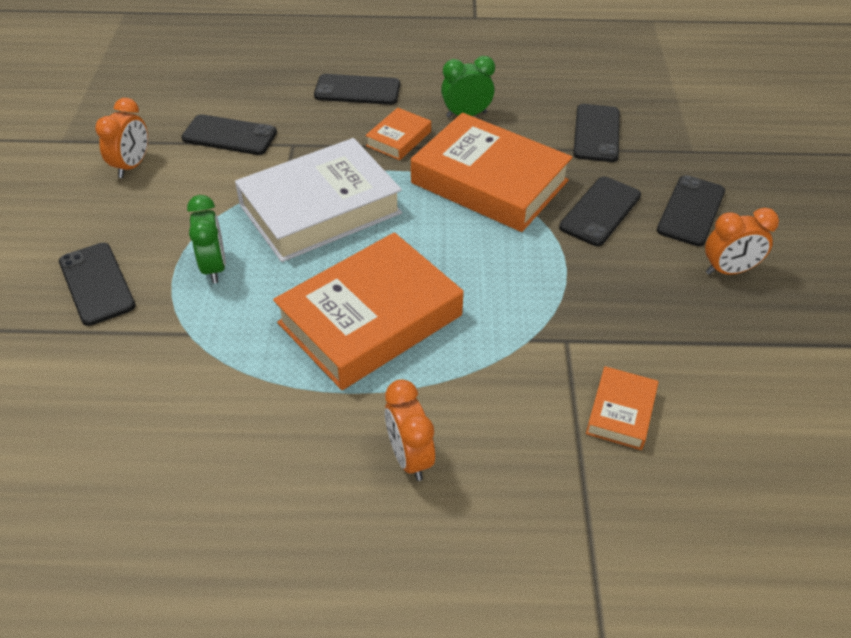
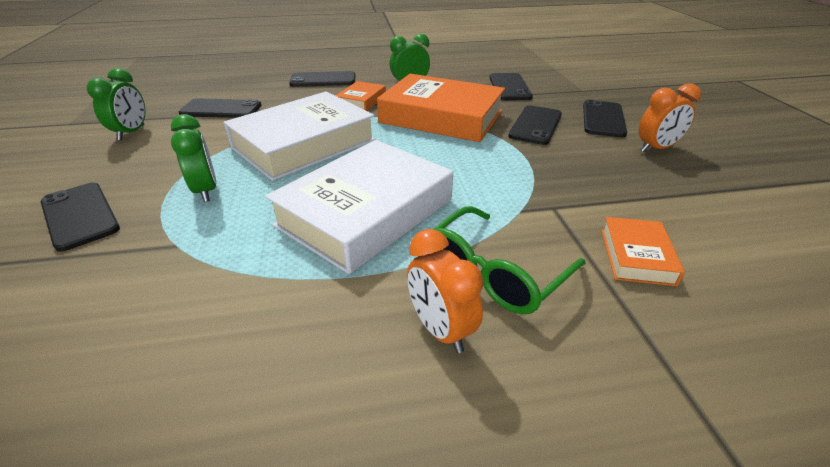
camera: 10 degrees left, 10 degrees down
orange clock [95,98,148,178] -> green clock [87,68,145,141]
orange book [273,232,463,390] -> white book [265,140,453,274]
none -> green glasses [433,206,586,315]

